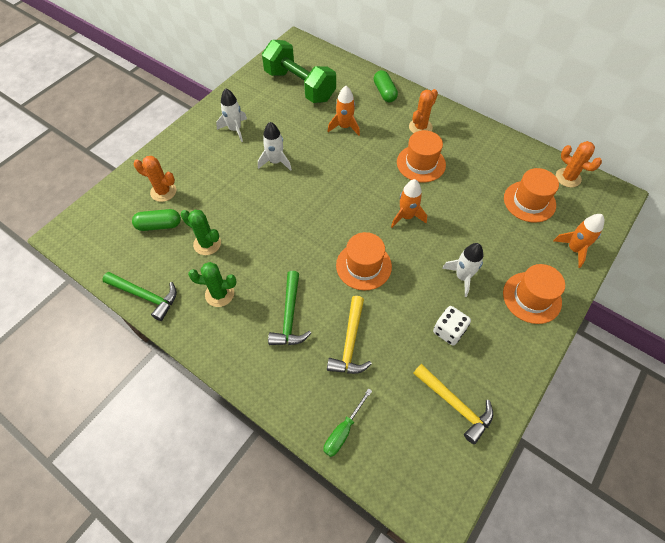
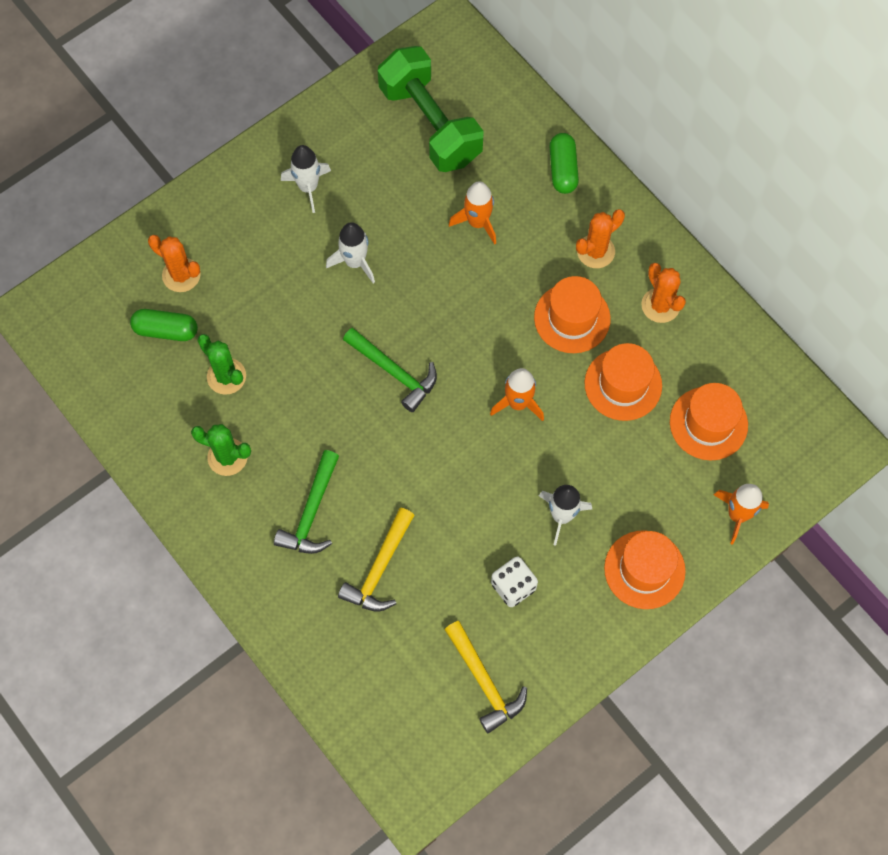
camera: 15 degrees right, 10 degrees up
green hammer [102,272,177,321] -> green hammer moved to [343,328,437,412]
green screwdriver [324,388,372,457] -> none
orange hat [336,232,392,291] -> orange hat moved to [584,343,662,421]
orange cactus [556,141,602,188] -> orange cactus moved to [641,263,686,323]

